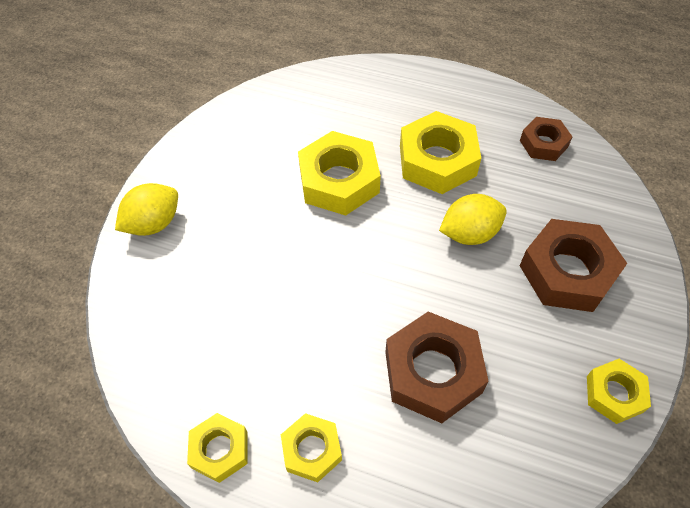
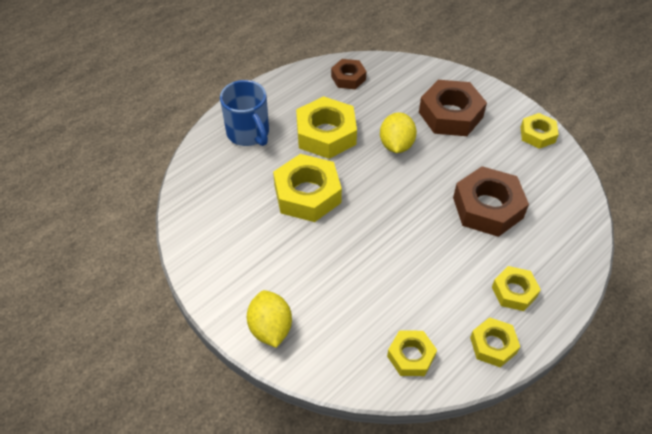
camera: 65 degrees left, 5 degrees down
none -> blue mug [220,80,269,146]
none -> yellow nut [387,330,437,376]

